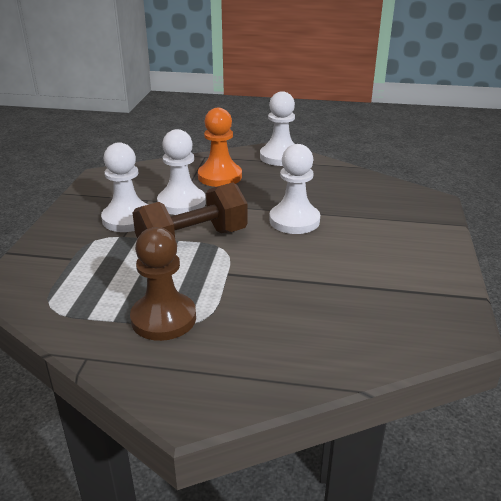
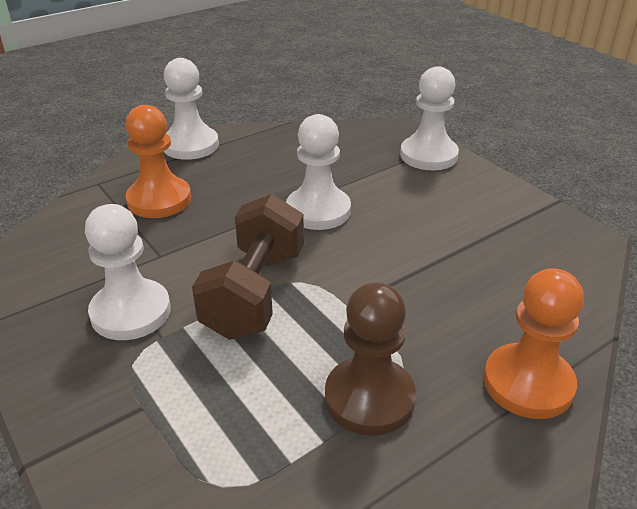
camera: 45 degrees left, 5 degrees up
white pawn [157,129,206,215] -> white pawn moved to [400,66,459,170]
none -> orange pawn [484,268,584,419]

